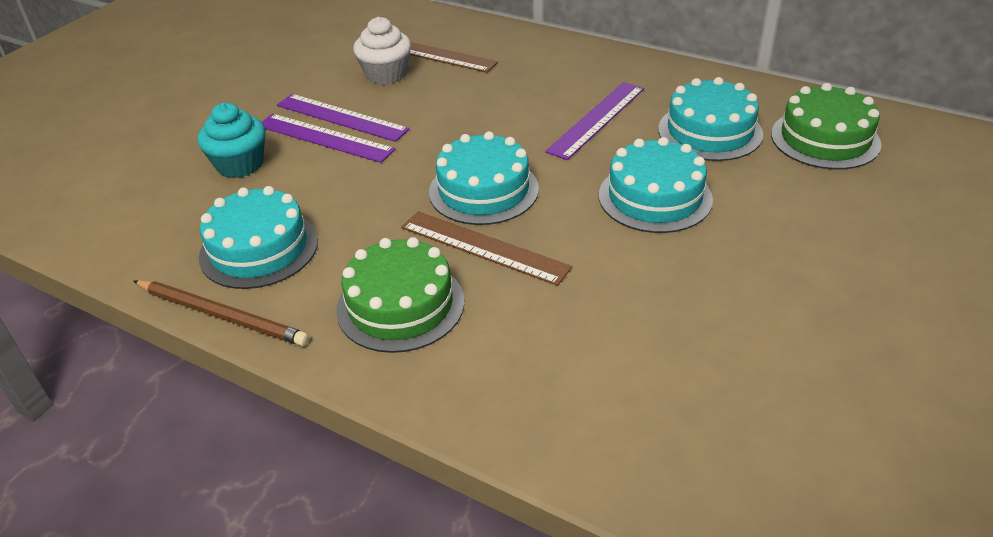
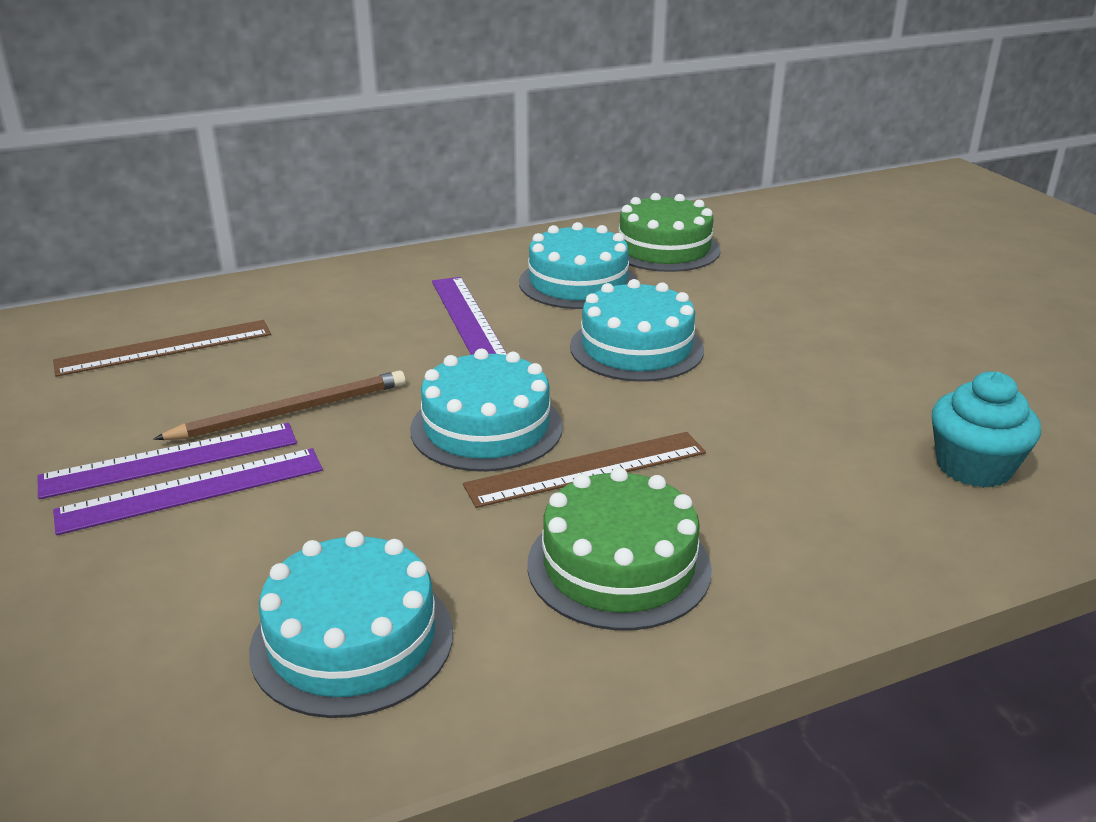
camera: 55 degrees left, 10 degrees down
brown pencil [133,280,309,346] -> brown pencil moved to [153,371,405,440]
turquoise cupcake [198,103,265,178] -> turquoise cupcake moved to [932,371,1041,488]
white cupcake [353,17,411,85] -> none

